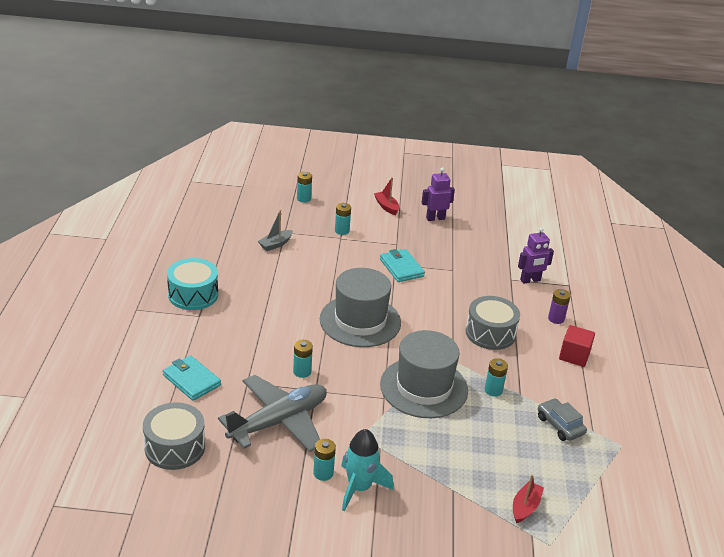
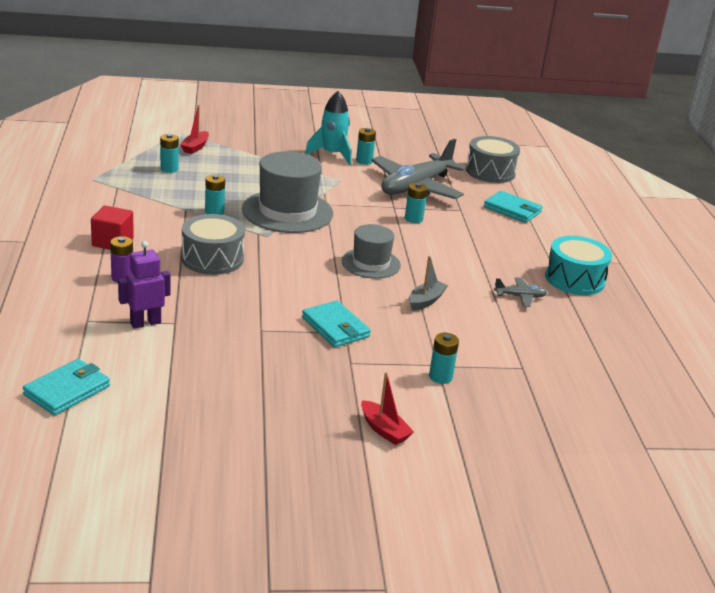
camera: 170 degrees right, 5 degrees down
grey boat [258,210,293,251] -> grey boat moved to [409,256,448,311]
turquoise battery [297,172,312,203] -> turquoise battery moved to [160,134,179,173]
grey hat [320,268,401,347] -> grey hat [341,224,401,279], size x0.61
purple robot [422,167,455,221] -> none
grey car [538,398,587,441] -> none
none -> turquoise wallet [23,359,110,416]
none -> grey plane [494,277,547,307]

